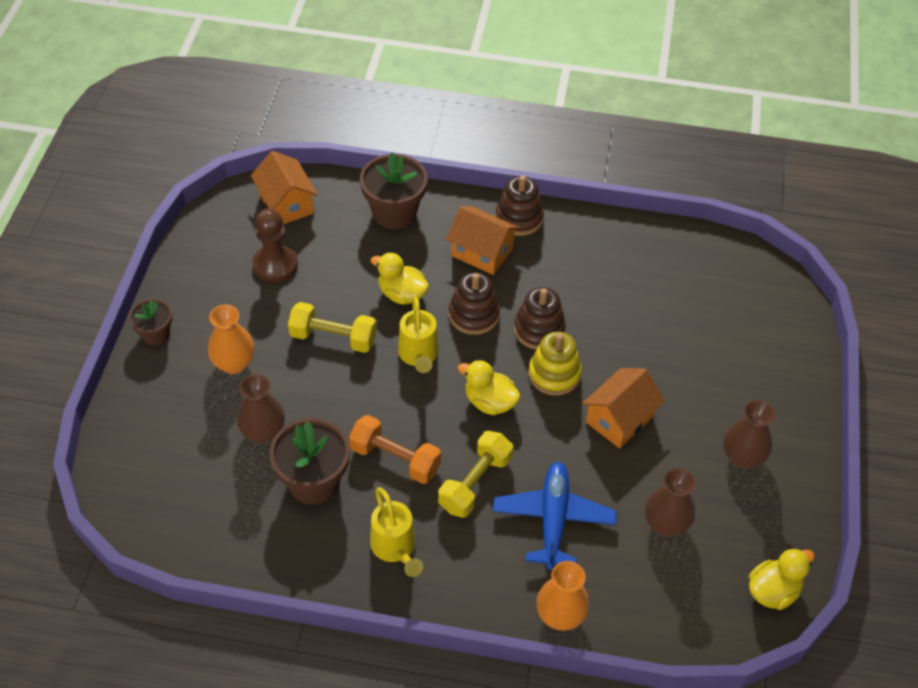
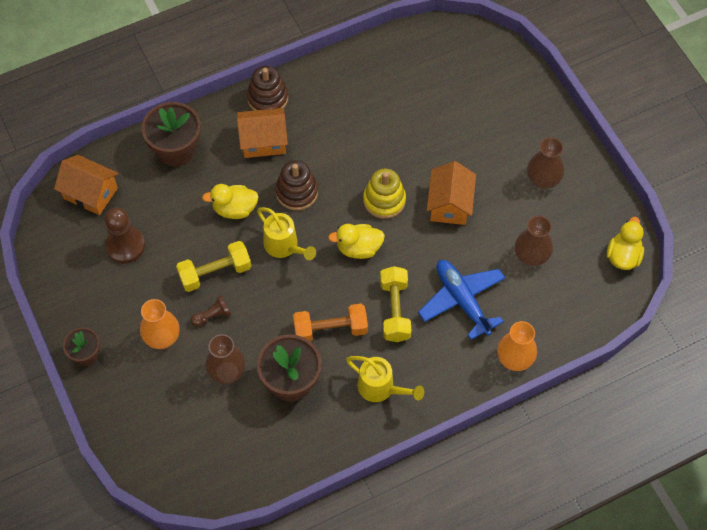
camera: 35 degrees left, 10 degrees up
brown stacking toy [514,287,566,350] -> none
none -> brown pawn [191,295,231,327]

